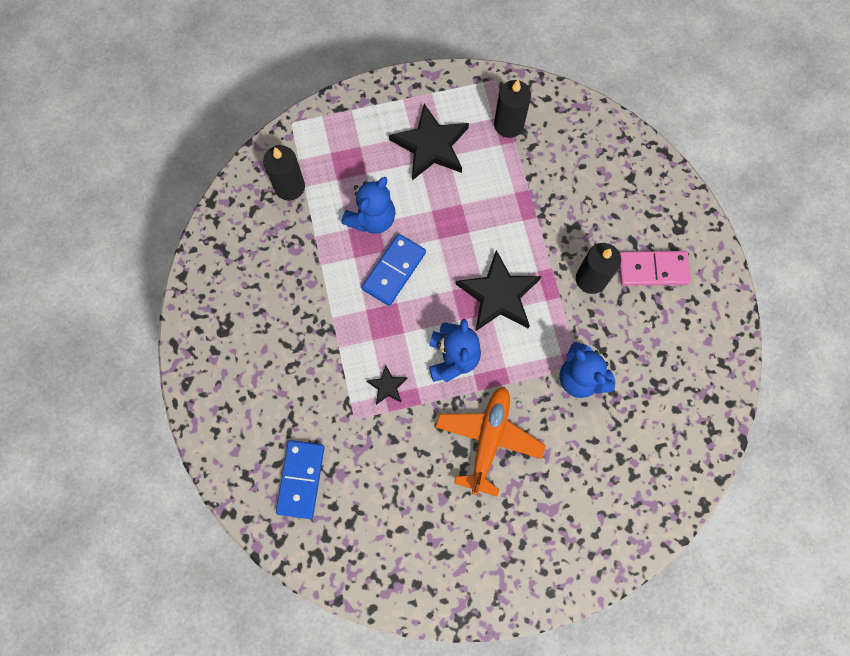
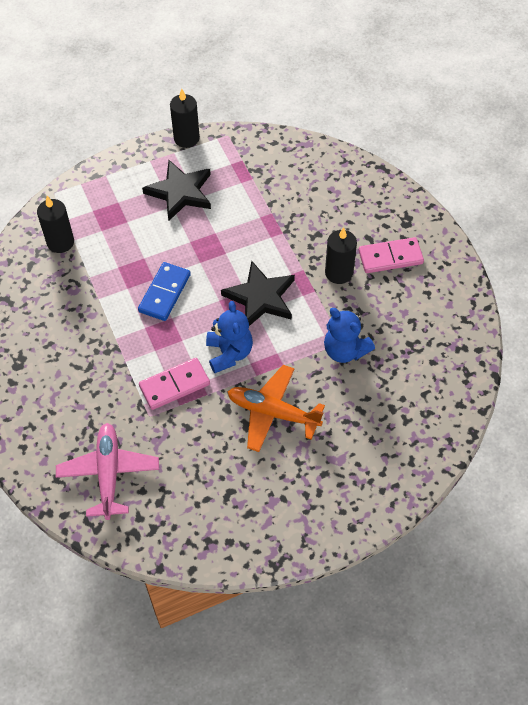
camera: 10 degrees left, 15 degrees down
blue domino [276,440,324,519] -> pink plane [56,423,159,520]
blue teddy bear [341,177,396,234] -> none
black star [366,365,408,405] -> pink domino [139,358,210,410]
orange plane [436,387,546,497] -> orange plane turned 75 degrees counterclockwise [228,365,325,452]
black candle [494,80,531,138] -> black candle moved to [170,89,200,148]

